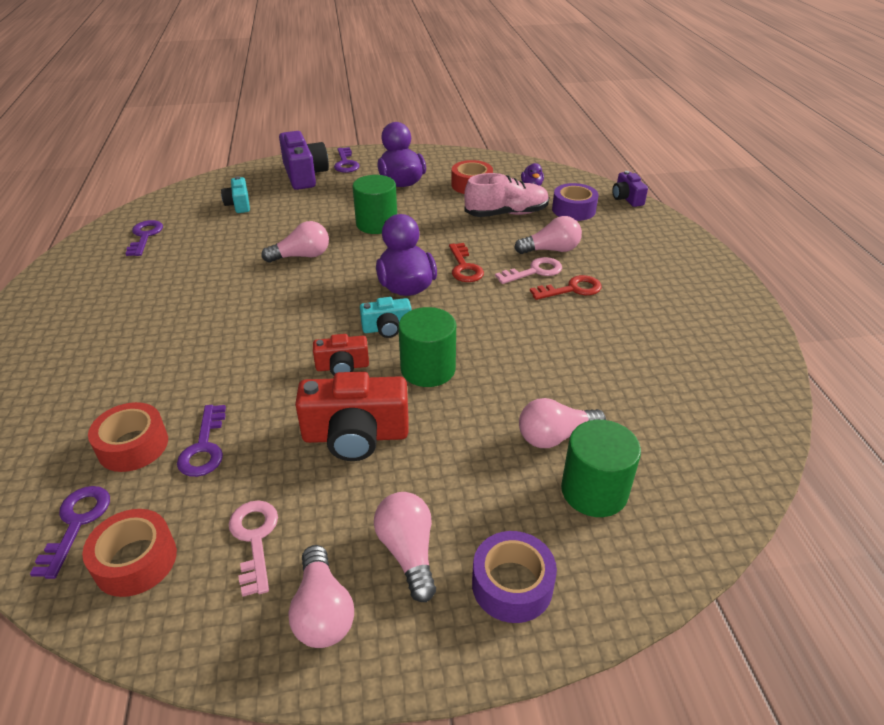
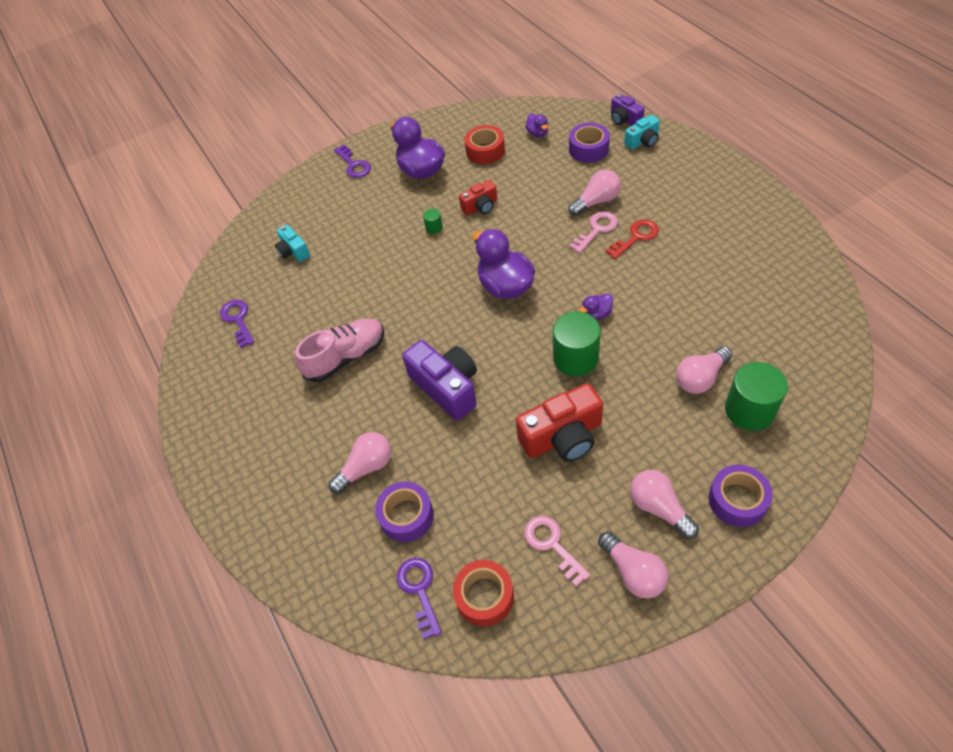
camera: 15 degrees left, 15 degrees up
red tape [88,402,168,472] -> purple tape [375,481,434,542]
purple key [177,405,226,477] -> none
pink light bulb [262,221,329,263] -> pink light bulb moved to [329,432,391,494]
purple camera [279,131,329,190] -> purple camera moved to [402,340,477,421]
red camera [313,334,369,375] -> red camera moved to [459,180,497,215]
green cylinder [352,175,397,234] -> green cylinder [423,209,443,234], size x0.44
turquoise camera [360,297,412,338] -> turquoise camera moved to [624,115,660,150]
red key [449,243,484,282] -> none
pink shoe [464,173,549,217] -> pink shoe moved to [295,318,385,382]
none -> purple duck [579,293,613,320]

